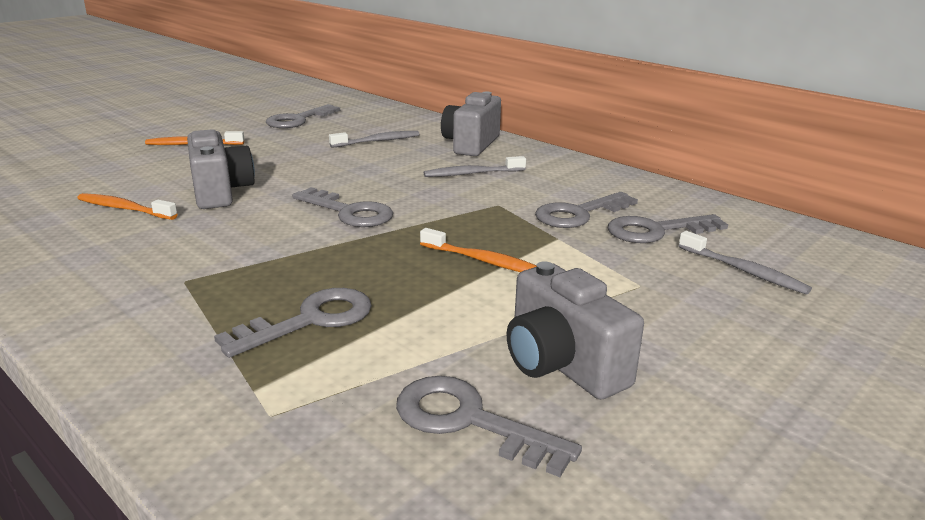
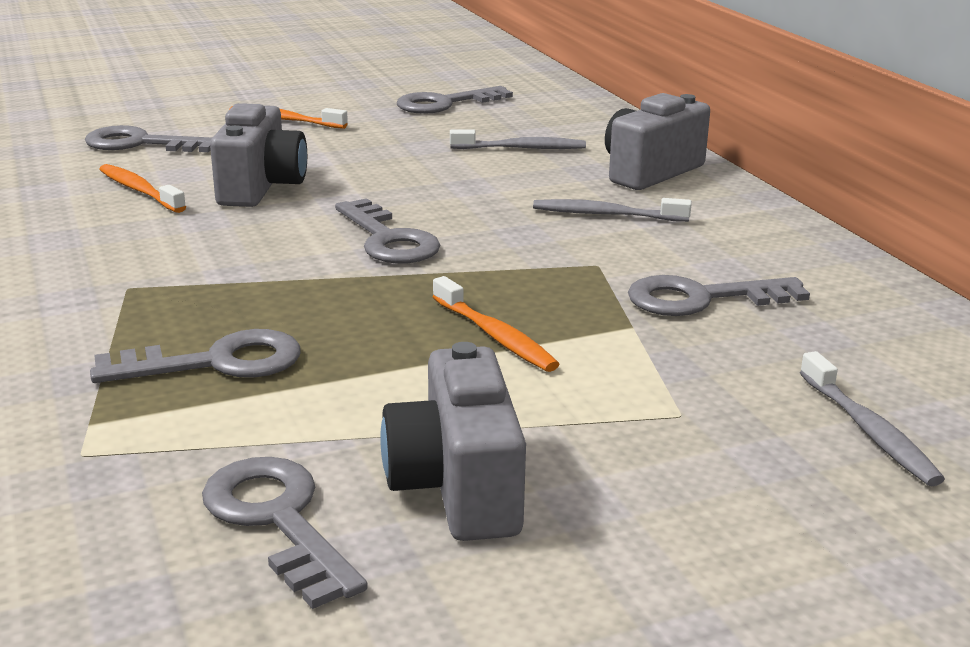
camera: 25 degrees right, 0 degrees up
grey key [608,214,728,243] -> grey key moved to [85,125,212,152]

